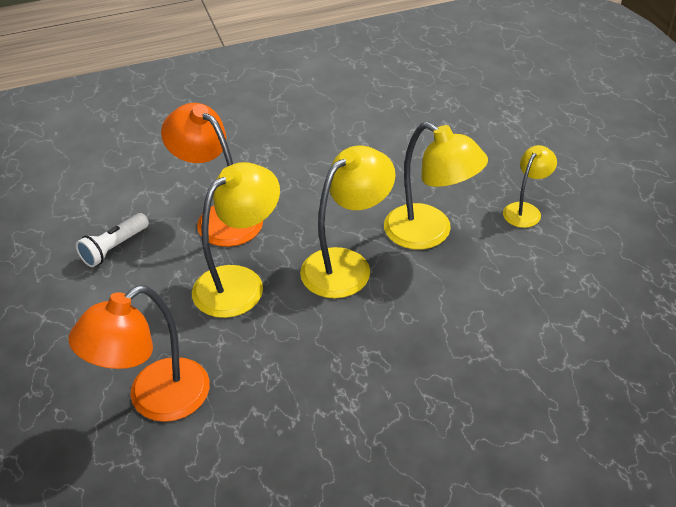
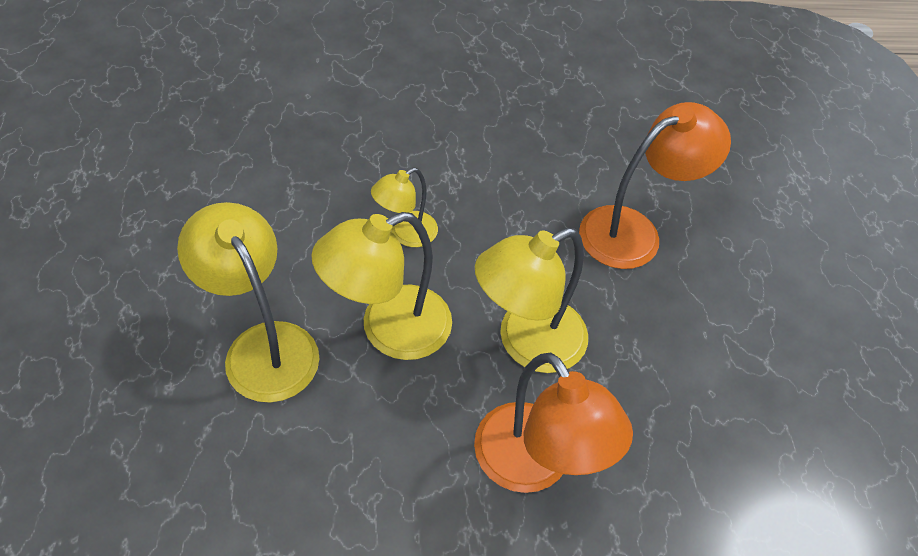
camera: 170 degrees left, 10 degrees up
white flashlight [76,213,149,267] -> none
yellow lamp [503,145,557,228] -> yellow lamp moved to [371,168,438,247]

